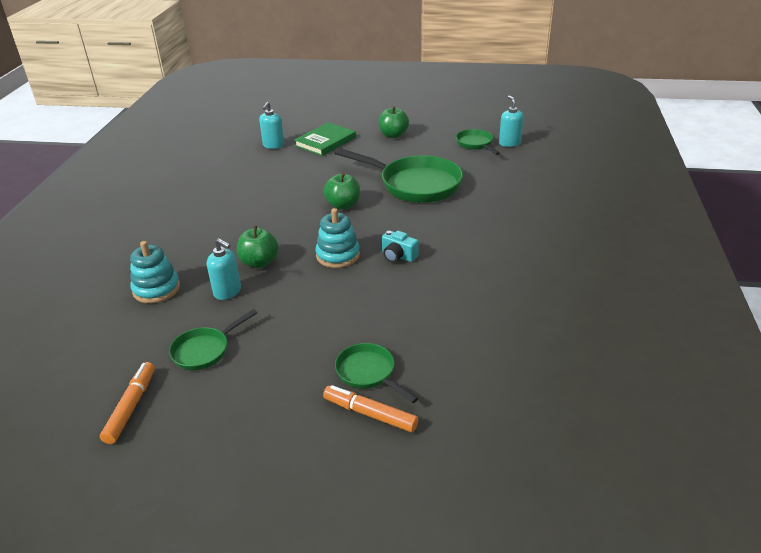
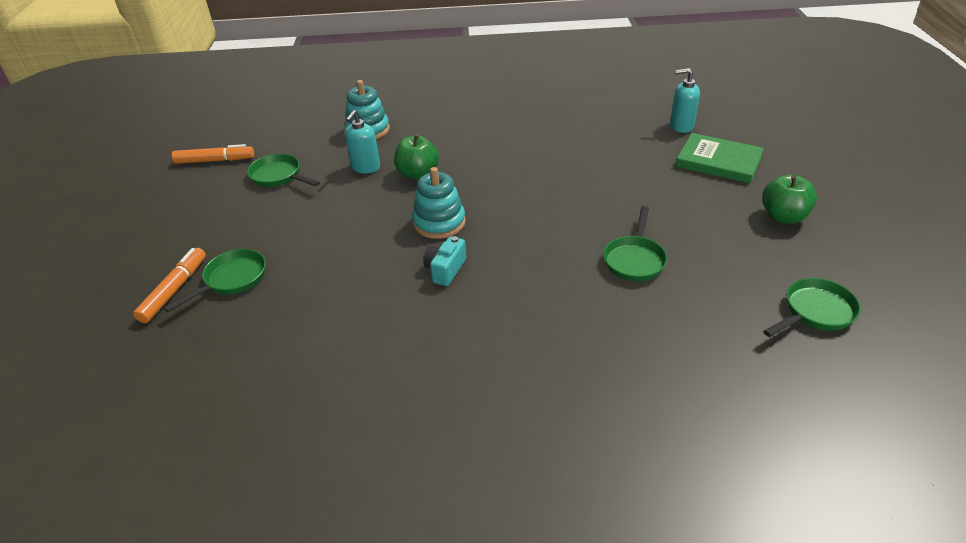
camera: 80 degrees right, 5 degrees up
green apple [324,173,360,210] -> none
green pan [334,148,463,203] -> green pan [603,206,667,281], size x0.51
turquoise soap dispenser [499,96,524,147] -> none

